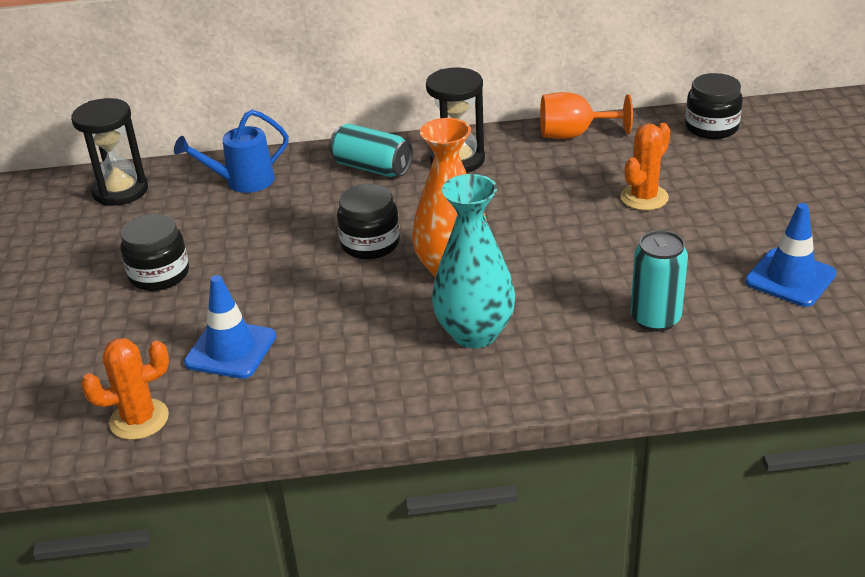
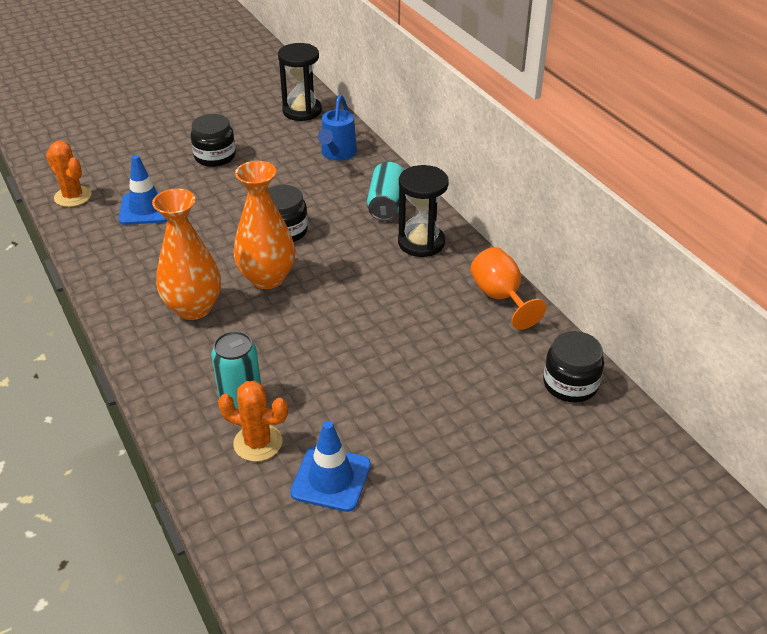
camera: 65 degrees right, 5 degrees up
blue watering can [174,110,289,193] -> blue watering can turned 120 degrees counterclockwise [318,95,357,161]
turquoise vase [432,174,515,348] -> orange vase [152,188,221,320]
orange cactus [620,123,670,210] -> orange cactus moved to [218,381,288,462]

